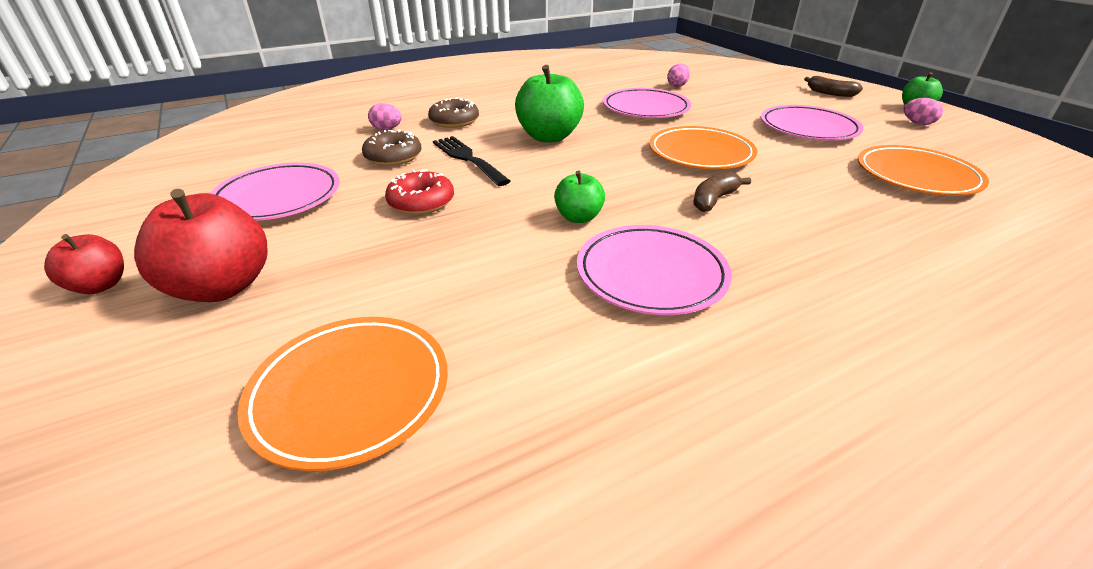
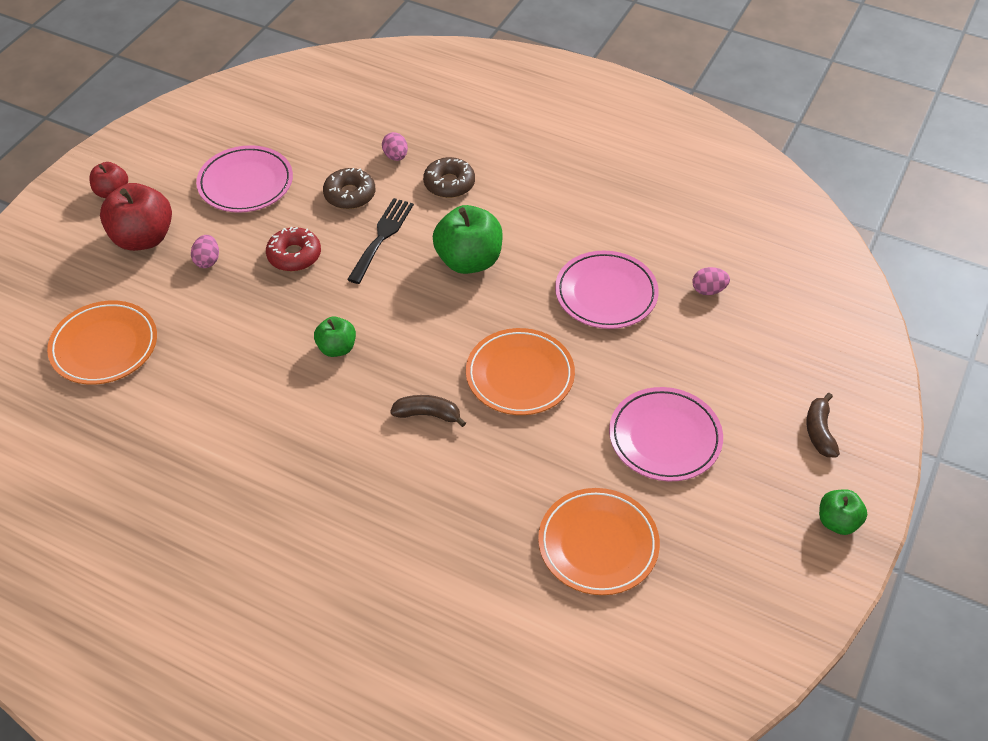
camera: 55 degrees right, 15 degrees up
pink plate [577,225,732,315] -> none
pink egg [904,98,943,125] -> pink egg moved to [191,235,219,268]

